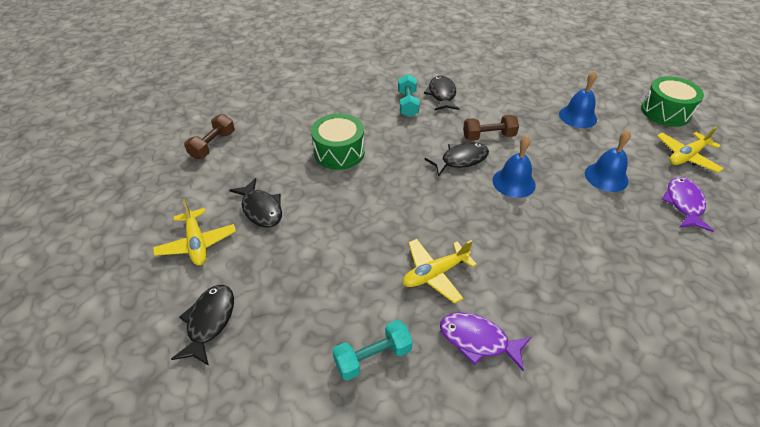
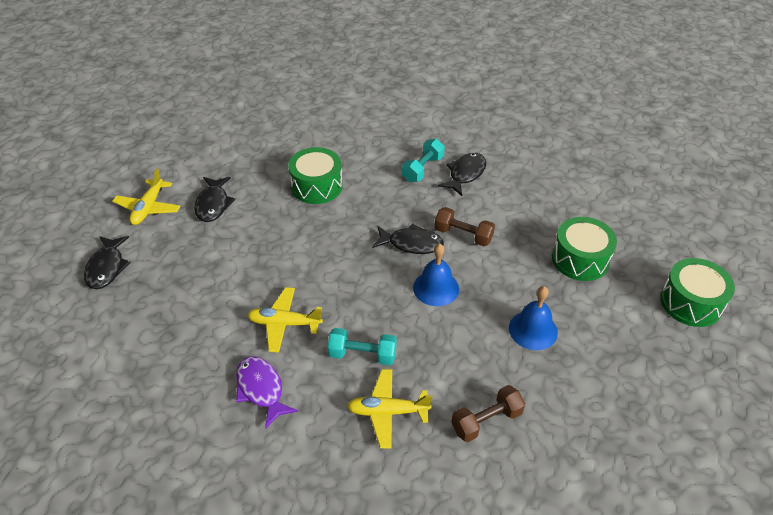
camera: 35 degrees right, 0 degrees up
black fish [171,285,234,366] -> black fish turned 135 degrees clockwise [84,236,131,289]
brown dumbbell [184,114,235,159] -> brown dumbbell moved to [451,385,525,442]
turquoise dumbbell [332,320,413,381] -> turquoise dumbbell moved to [327,328,397,365]
blue bell [559,71,597,128] -> green drum [552,217,617,281]
yellow plane [657,127,724,173] -> yellow plane moved to [347,369,432,448]
purple fish [661,177,714,232] -> none

